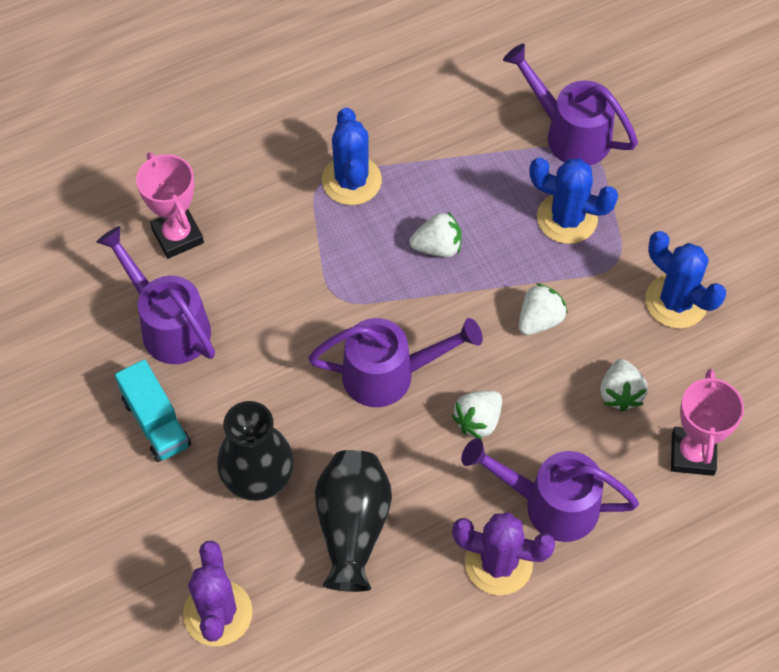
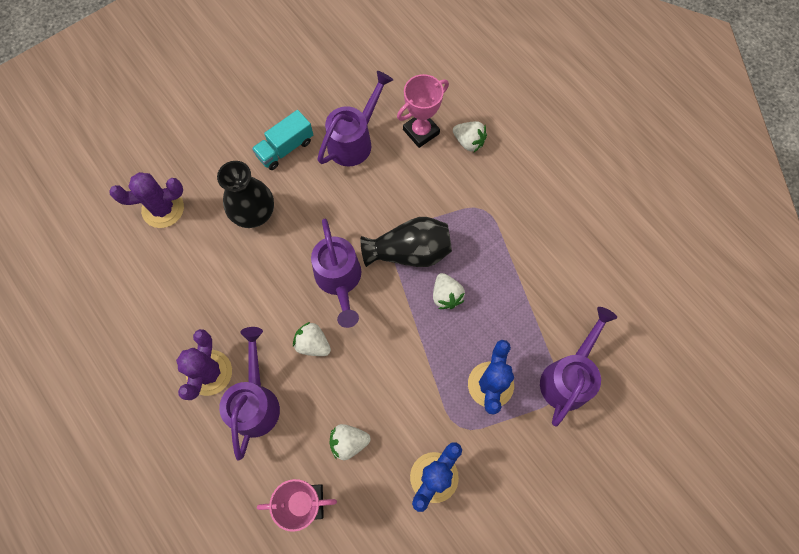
camera: 80 degrees right, 10 degrees up
black vase [315,450,392,592] -> black vase moved to [361,217,452,267]
blue cactus [322,107,382,205] -> none
white strawberry [519,283,568,335] -> white strawberry moved to [453,121,487,152]

